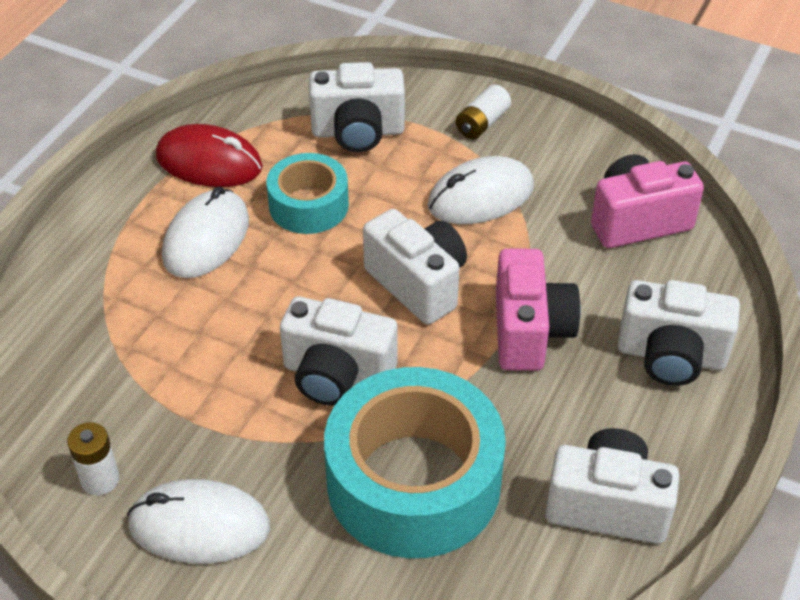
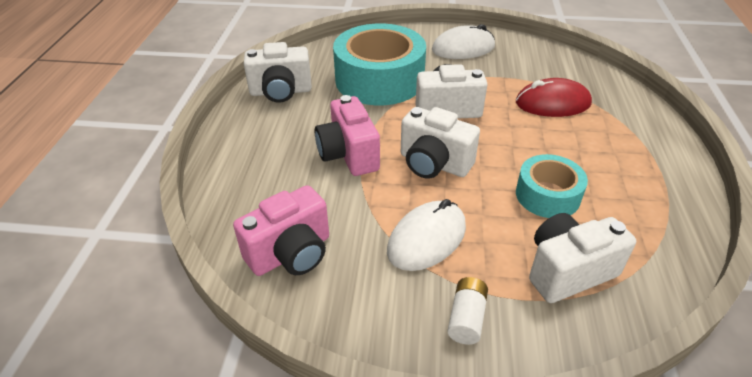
camera: 160 degrees right, 5 degrees down
white battery [67,422,119,495] -> none
red mouse [156,124,263,187] -> red mouse moved to [516,78,592,117]
white mouse [162,186,249,278] -> none
white camera [618,280,740,386] -> none

